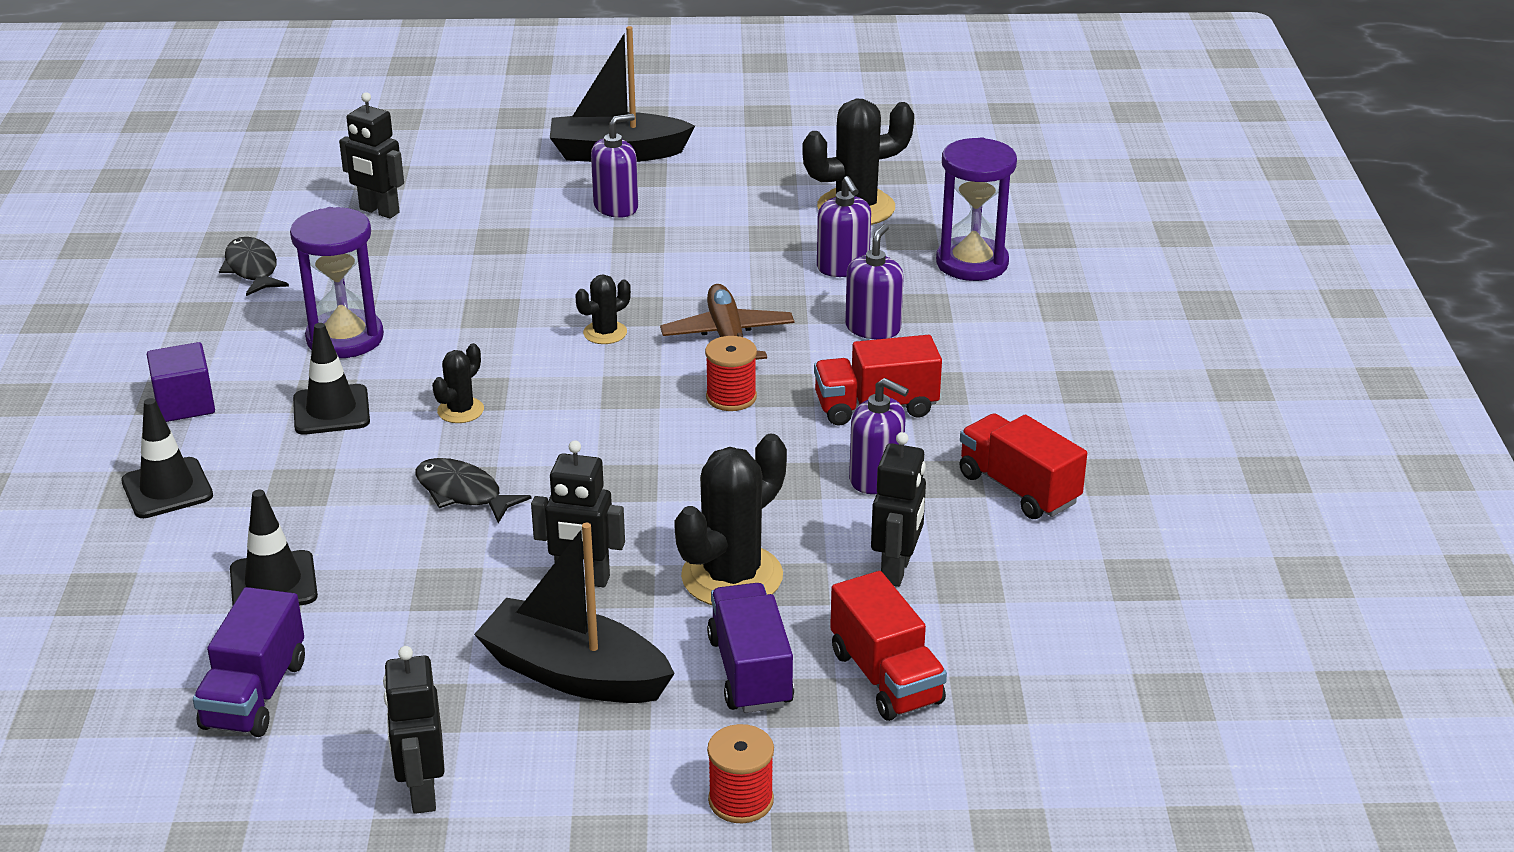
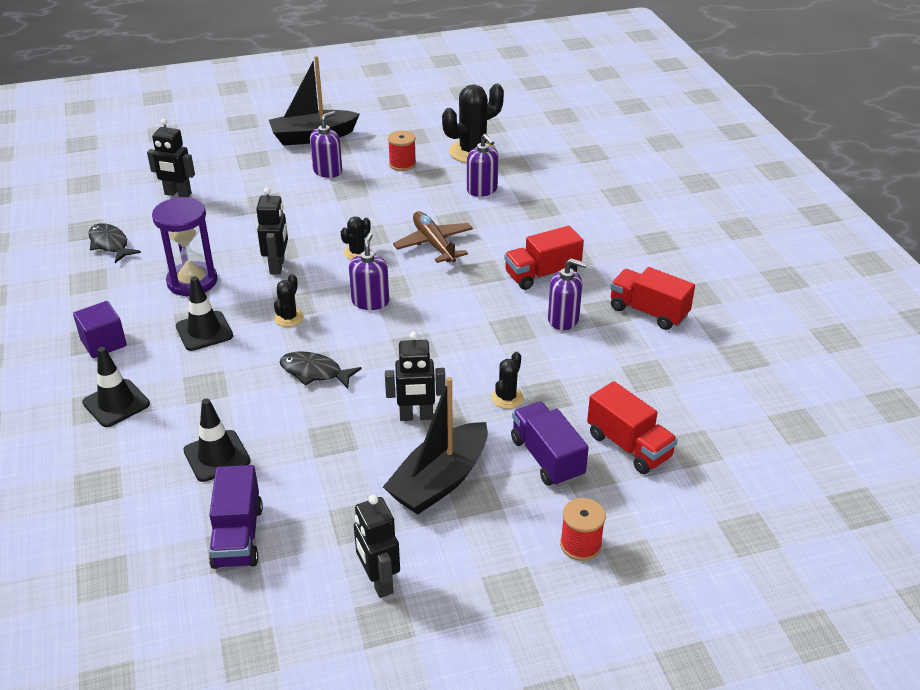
camera: 15 degrees left, 5 degrees up
black boat [474,523,675,703] -> black boat turned 60 degrees counterclockwise [383,377,488,514]
black cactus [674,434,787,605] -> black cactus [491,352,524,409], size x0.51
red spool [705,336,757,411] -> red spool moved to [388,130,416,171]
purple soap dispenser [845,224,904,339] -> purple soap dispenser moved to [349,233,389,310]
black robot [871,432,926,587] -> black robot moved to [256,187,288,275]
purple hourglass [936,137,1017,281] -> none

